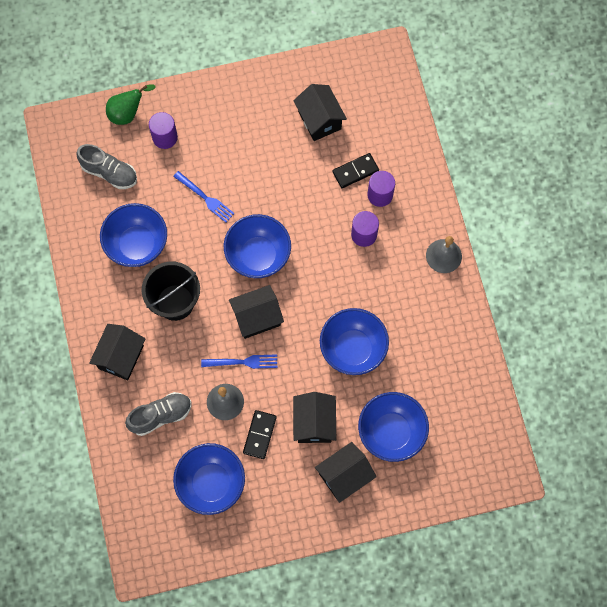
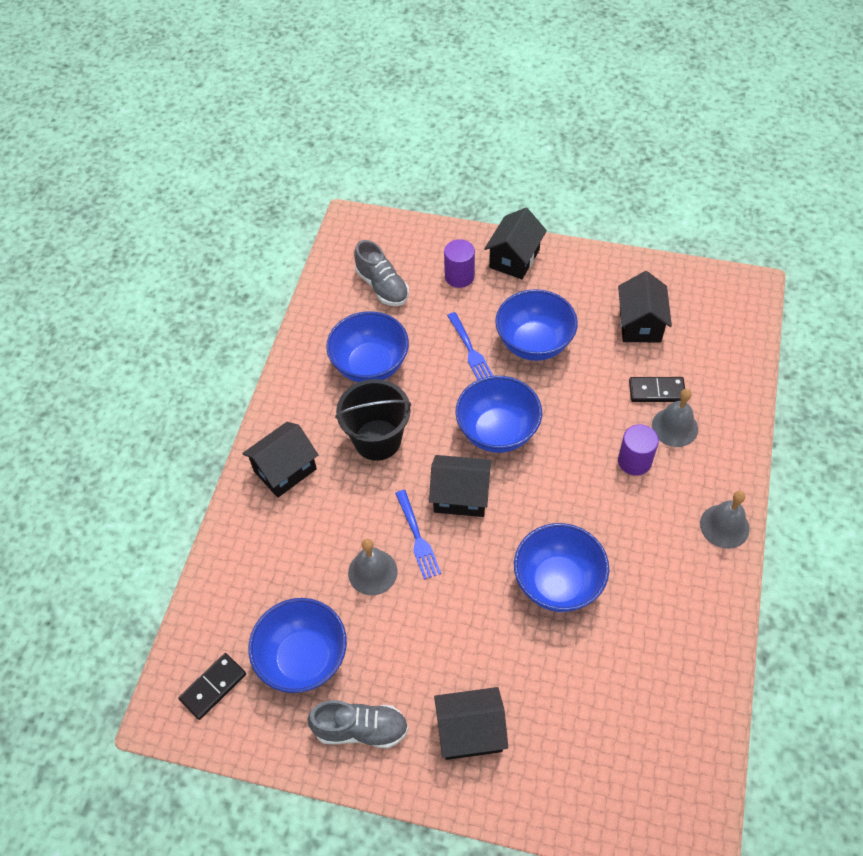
camera: 30 degrees right, 15 degrees down
green pear [106,84,156,125] -> none
grey shoe [125,392,191,436] -> grey shoe moved to [307,700,409,748]
blue fork [201,354,277,369] -> blue fork turned 45 degrees clockwise [395,490,441,580]
black domino [243,410,277,459] -> black domino moved to [178,653,246,720]
black house [293,392,336,443] -> black house moved to [484,208,547,279]
blue bowl [358,392,429,462] -> blue bowl moved to [495,289,578,361]
purple cylinder [368,171,395,207] -> grey bell [652,389,698,447]

